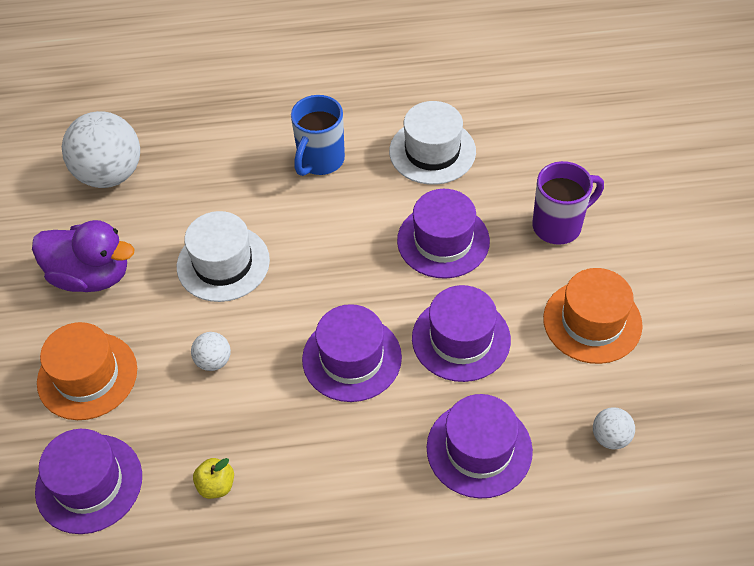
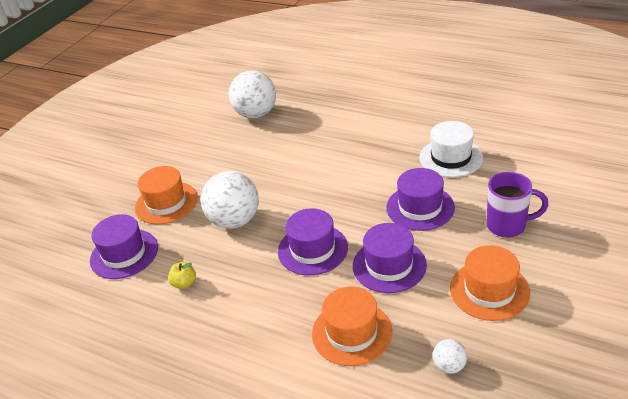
camera: 35 degrees right, 15 degrees down
purple duck [32,220,134,292] -> none
white hat [177,211,270,302] -> none
white ball [191,332,231,371] -> white ball [201,171,259,229], size x2.17
blue mug [291,95,345,176] -> none
purple hat [427,394,533,499] -> orange hat [312,287,392,366]

